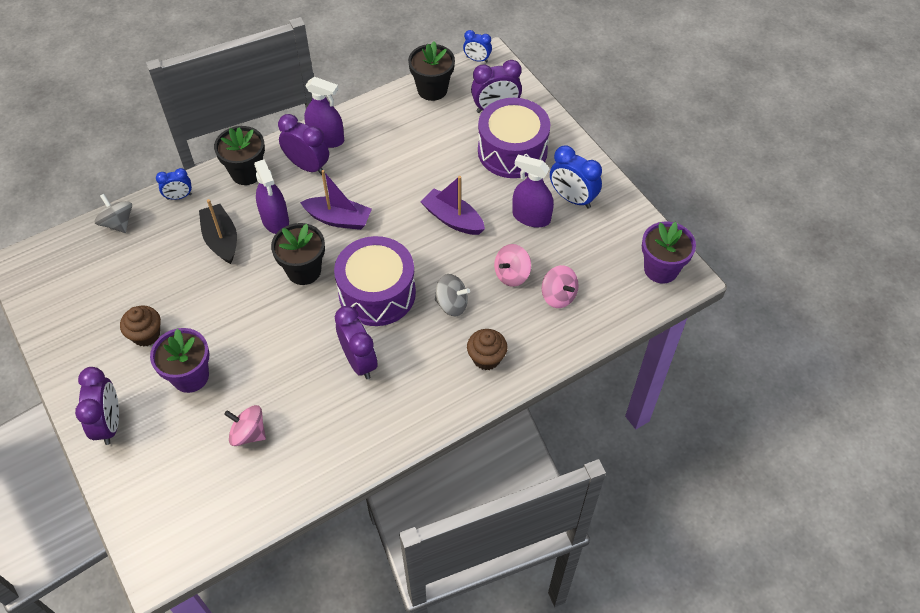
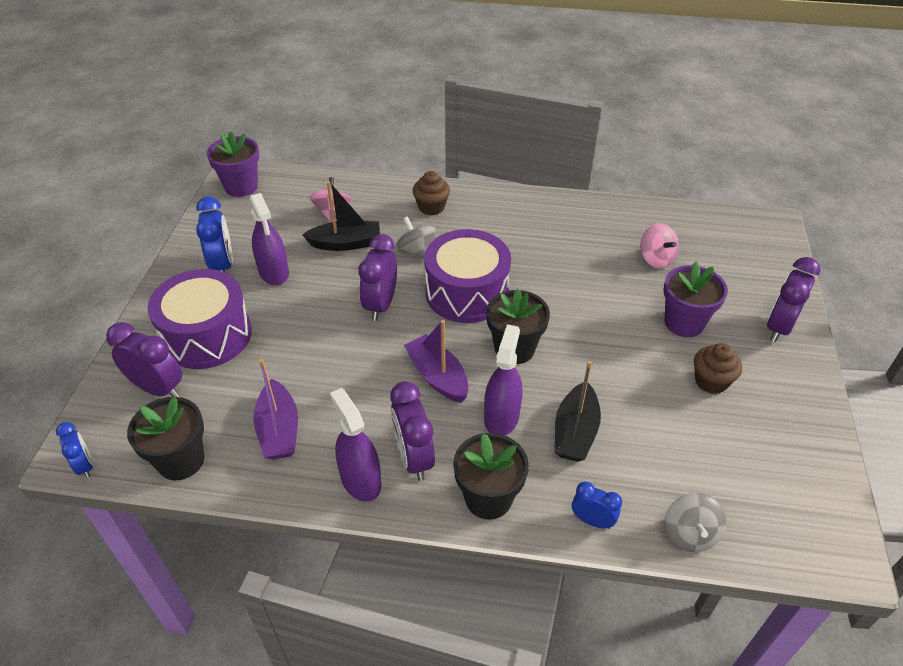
camera: 140 degrees left, 10 degrees down
purple clock [335,306,378,379] -> purple clock moved to [358,234,397,321]
purple boat [421,176,485,235] -> purple boat moved to [253,359,298,460]
pink spinning top [494,244,531,287] -> black boat [302,181,380,251]

